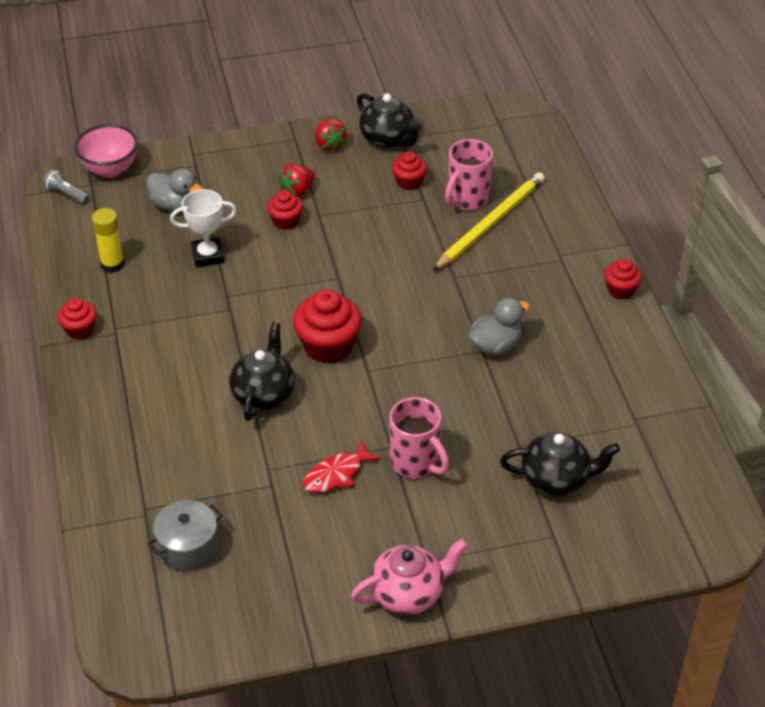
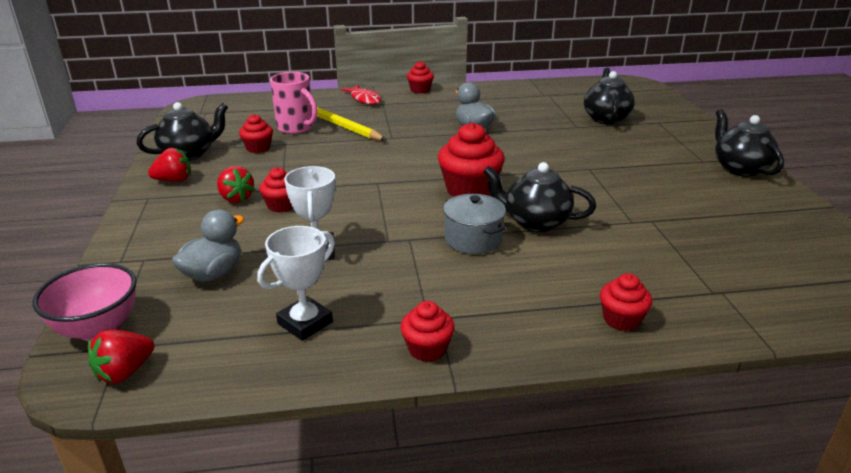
camera: 85 degrees left, 15 degrees down
grey flashlight [43,169,90,204] -> red strawberry [88,330,155,383]
yellow glue stick [92,208,125,273] -> white trophy [257,226,335,341]
grey pot [147,500,223,571] -> grey pot moved to [443,194,506,254]
red fish [303,441,381,493] -> red fish moved to [341,85,381,105]
pink teapot [351,539,468,615] -> black teapot [715,109,784,176]
pink mug [389,397,450,478] -> none
none -> red cupcake [600,273,652,331]

